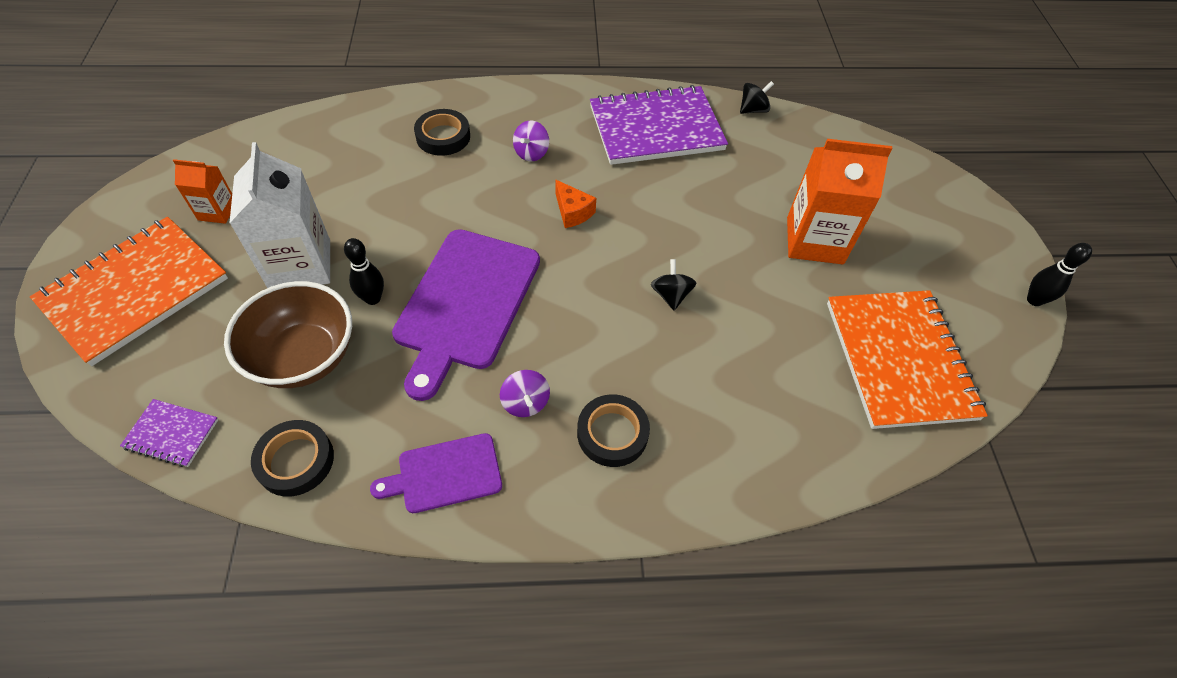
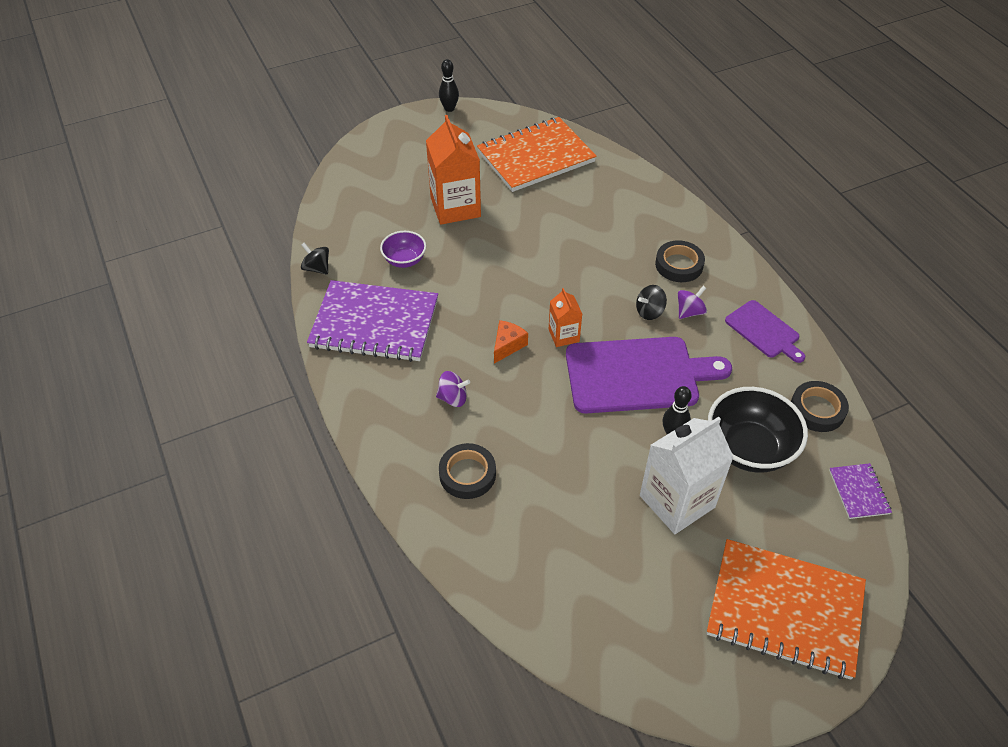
camera: 110 degrees left, 5 degrees down
orange carton [173,159,232,224] -> orange carton moved to [549,288,582,347]
brown bowl [224,281,352,388] -> black bowl [708,387,808,473]
purple notebook [590,85,728,165] -> purple notebook turned 45 degrees counterclockwise [307,280,438,362]
black spinning top [651,259,696,310] -> black spinning top moved to [636,285,667,320]
none -> purple bowl [380,231,426,268]

